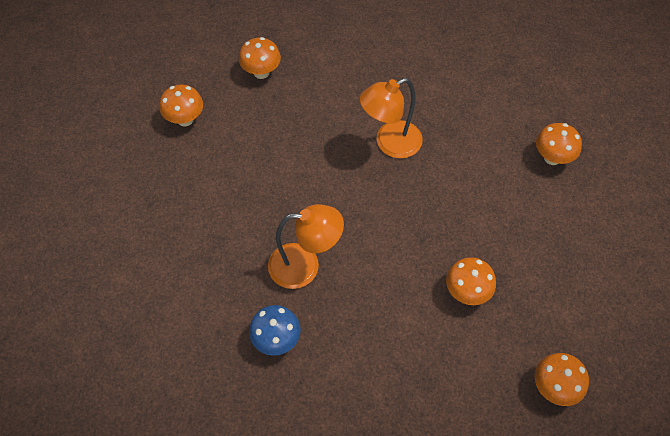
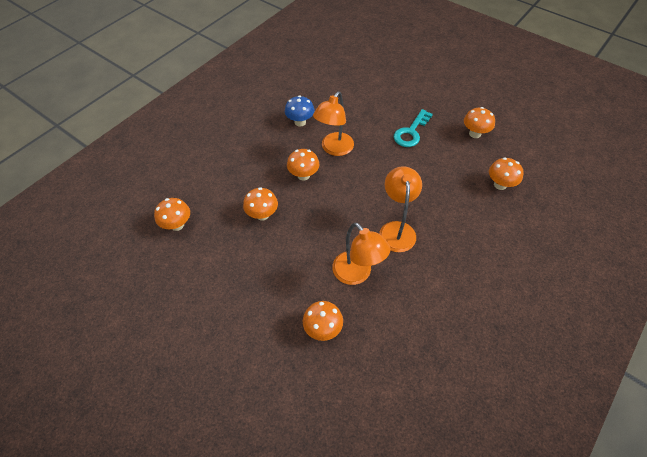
camera: 120 degrees right, 5 degrees down
none -> orange mushroom [287,149,319,181]
none -> orange lamp [332,222,390,285]
none -> turquoise key [394,109,433,147]

